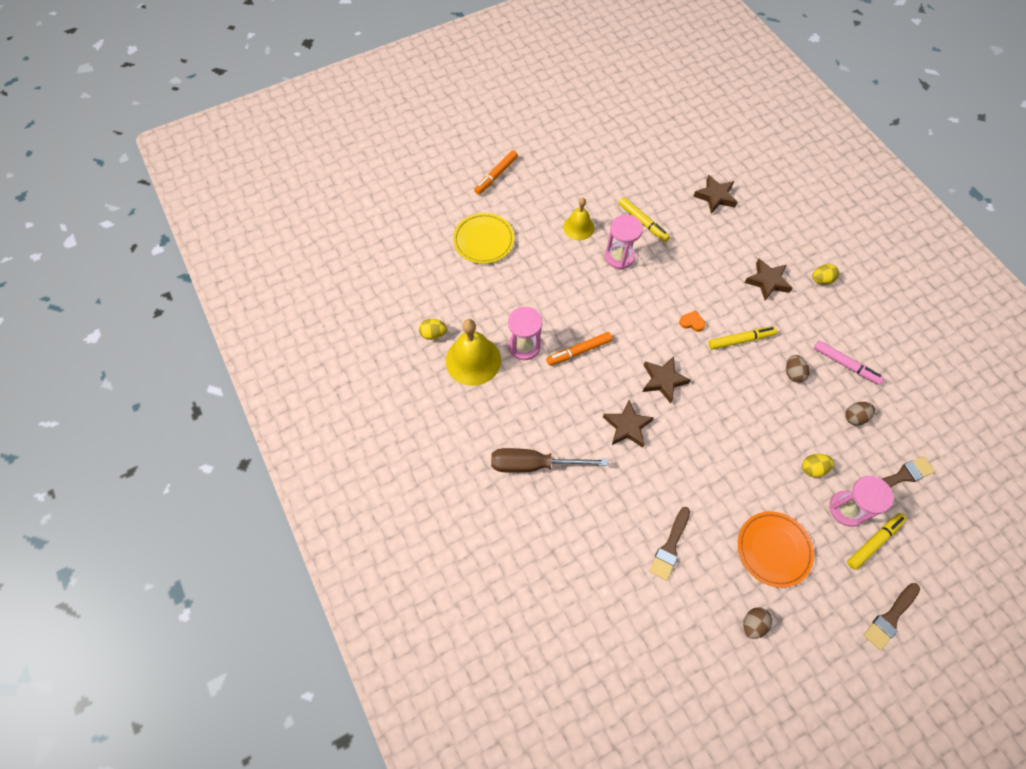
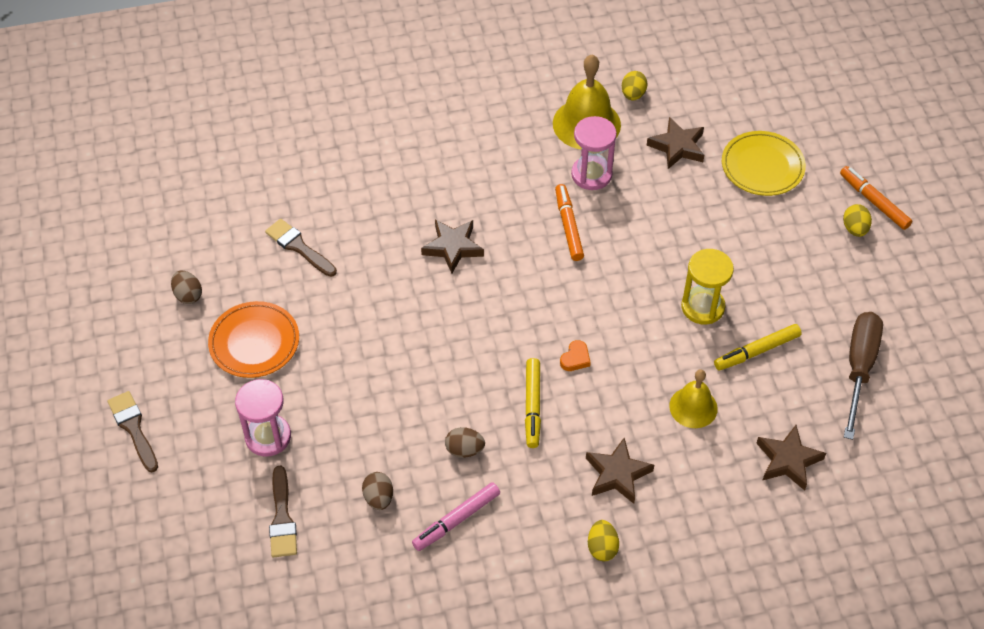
camera: 105 degrees right, 10 degrees down
brown screwdriver [491,448,608,473] -> brown screwdriver moved to [844,312,883,440]
yellow bell [563,198,594,240] -> yellow bell moved to [669,369,718,428]
pink hourglass [605,215,643,269] -> yellow hourglass [681,249,734,324]
brown star [642,356,691,404] -> brown star moved to [647,117,704,169]
yellow egg [802,454,834,477] -> yellow egg moved to [843,204,872,237]
yellow marker [847,513,907,570] -> none

